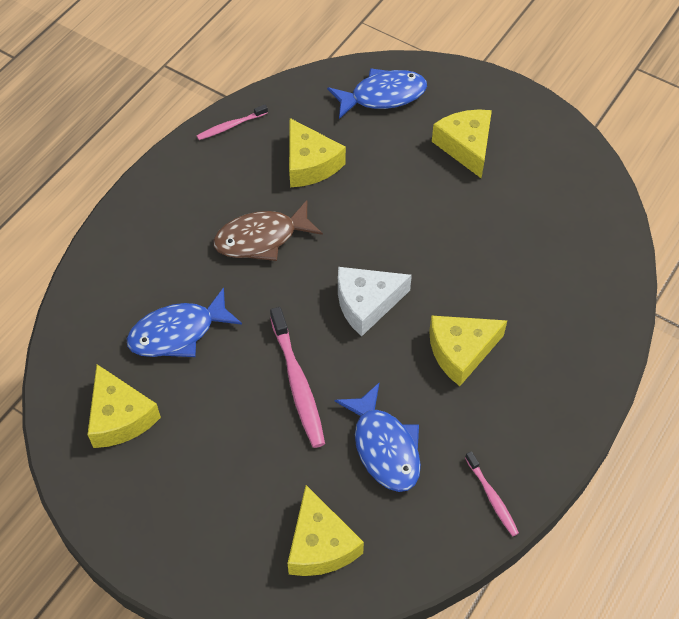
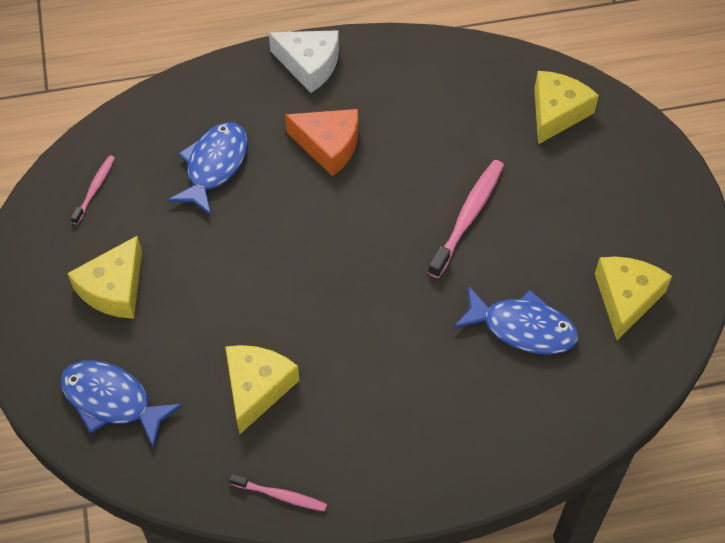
camera: 135 degrees left, 0 degrees up
brown fish [213,200,323,261] -> none
blue fish [335,383,421,492] -> blue fish moved to [167,122,248,216]
white cheese [338,267,412,336] -> white cheese moved to [269,30,339,93]
yellow cheese [429,315,508,386] -> orange cheese [285,109,358,176]
pink toothbrush [465,451,519,536] -> pink toothbrush moved to [70,155,115,225]

